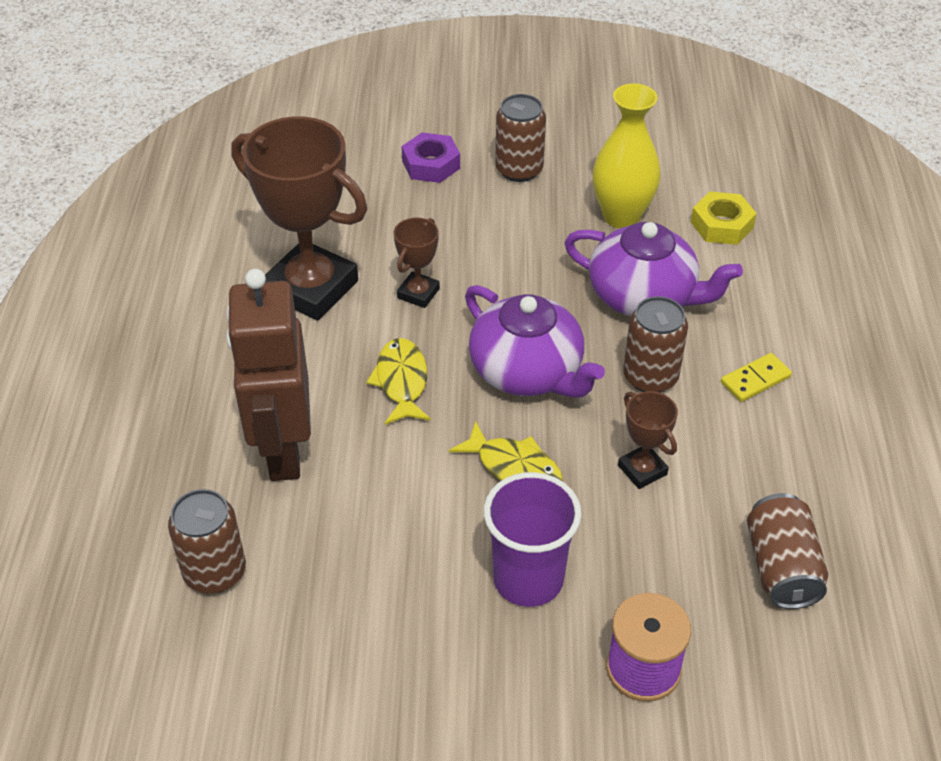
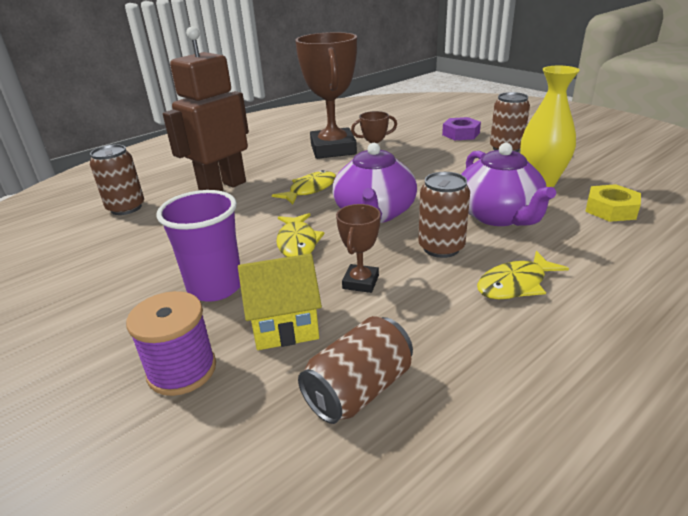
camera: 50 degrees right, 15 degrees down
yellow domino [721,353,792,402] -> yellow fish [477,251,569,299]
none -> yellow house [238,253,322,350]

